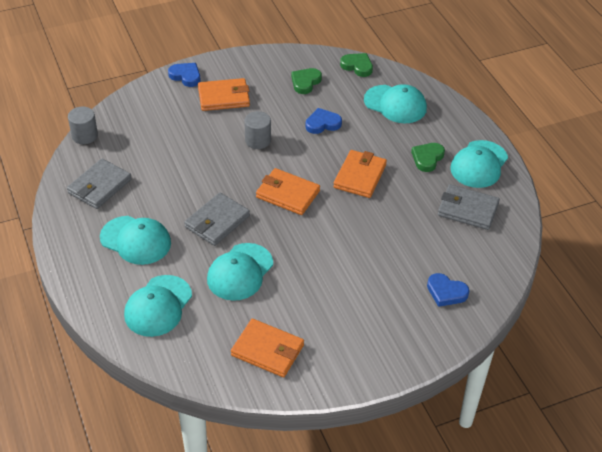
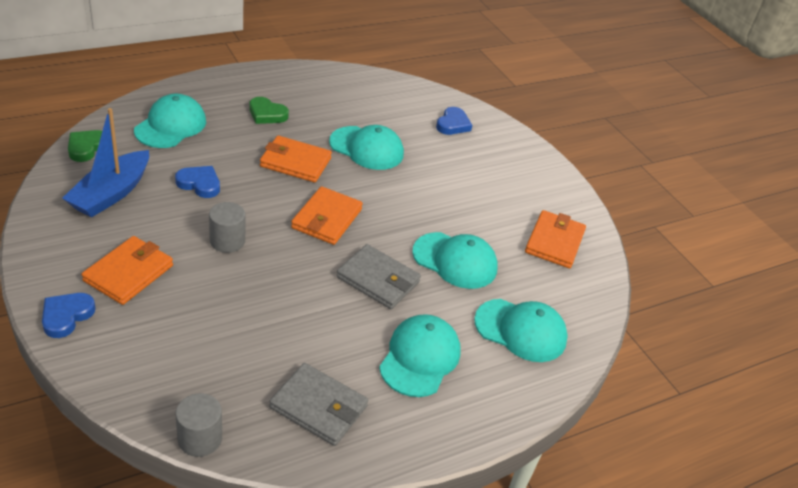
camera: 100 degrees left, 5 degrees down
orange wallet [198,78,250,111] -> orange wallet turned 45 degrees clockwise [82,236,173,305]
green heart [291,68,322,94] -> blue boat [62,108,149,218]
blue heart [306,108,342,134] -> blue heart turned 135 degrees clockwise [175,166,220,198]
grey wallet [438,184,500,230] -> none
turquoise cap [450,140,508,188] -> turquoise cap moved to [329,125,404,170]

